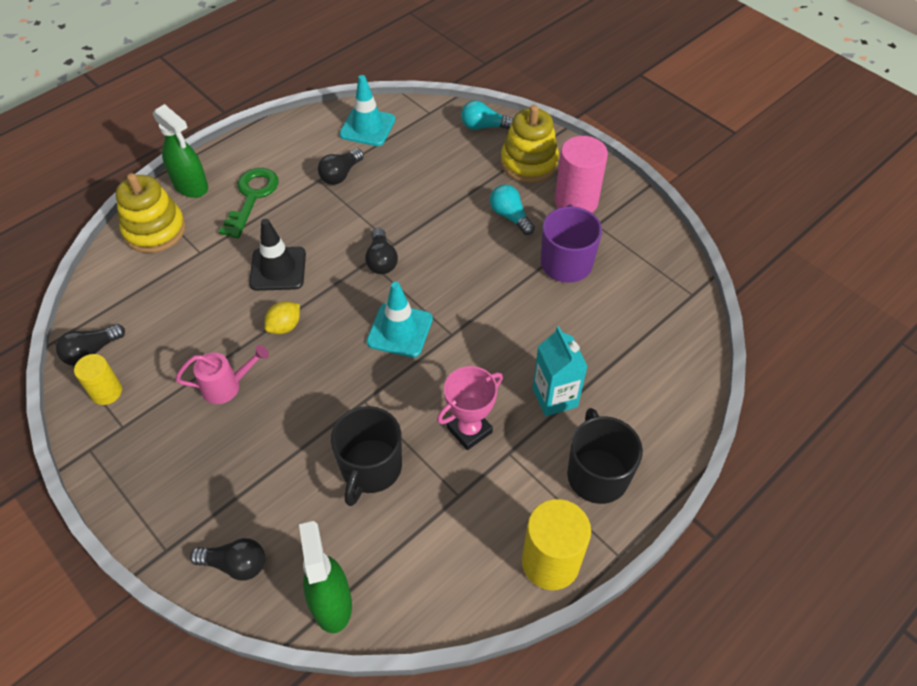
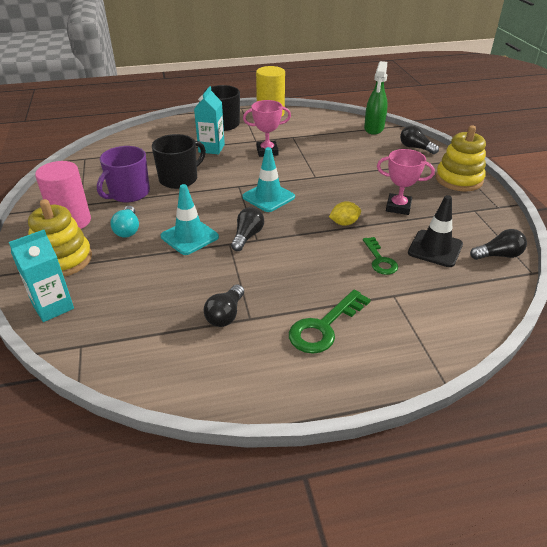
camera: 150 degrees left, 15 degrees down
yellow cylinder [74,354,122,405] -> none
yellow stacking toy [116,173,186,253] -> yellow stacking toy moved to [436,125,486,191]
green spray bottle [153,104,208,198] -> none
pink watering can [175,345,269,404] -> pink trophy [377,149,435,215]
black traffic cone [249,219,306,291] -> black traffic cone moved to [408,195,463,267]
black light bulb [318,149,364,185] -> black light bulb turned 135 degrees clockwise [204,285,244,327]
black mug [331,406,402,506] -> black mug moved to [152,134,206,189]
turquoise traffic cone [339,75,395,146] -> turquoise traffic cone moved to [161,184,219,255]
turquoise light bulb [461,100,513,130] -> turquoise carton [9,230,74,322]
none -> green key [363,237,398,275]

